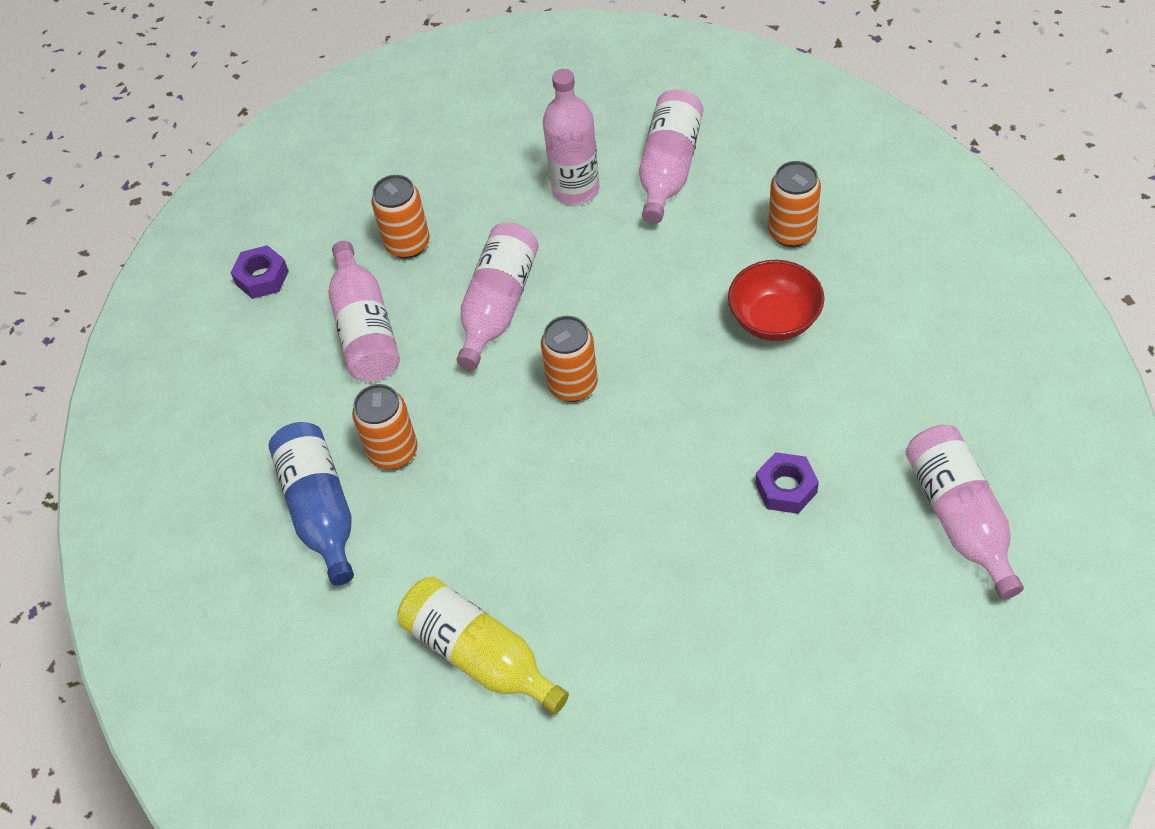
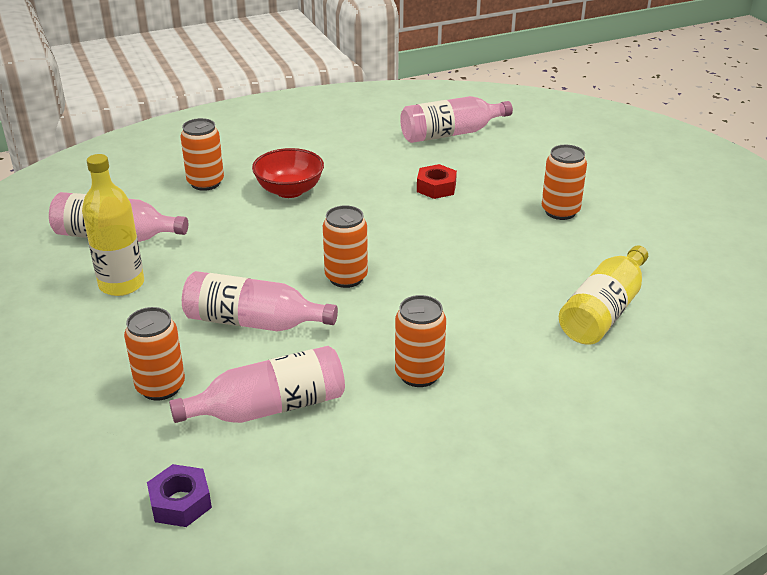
camera: 100 degrees left, 20 degrees down
blue bottle [269,422,354,585] -> none
pink bottle [543,69,599,205] -> yellow bottle [82,154,144,296]
purple nut [755,452,819,514] -> red nut [417,164,457,199]
none -> orange can [542,145,587,220]

